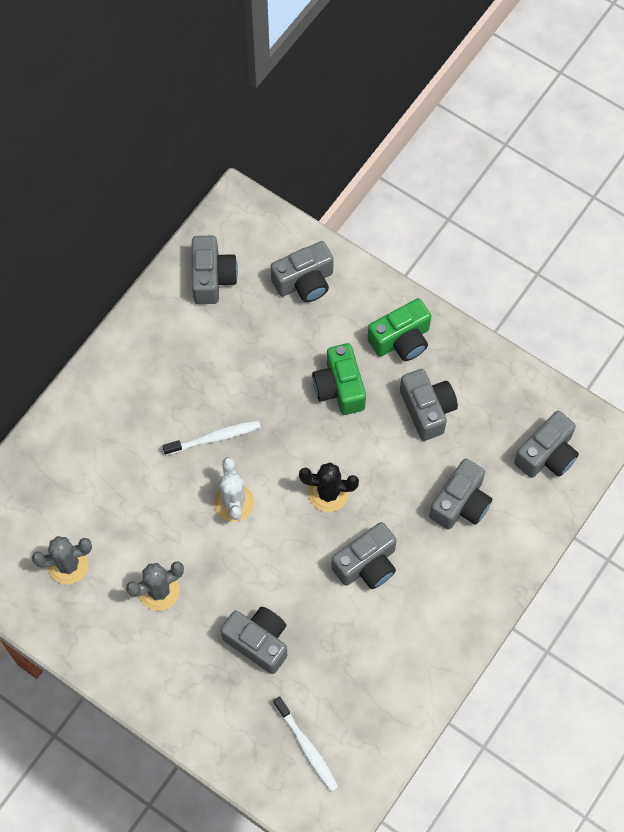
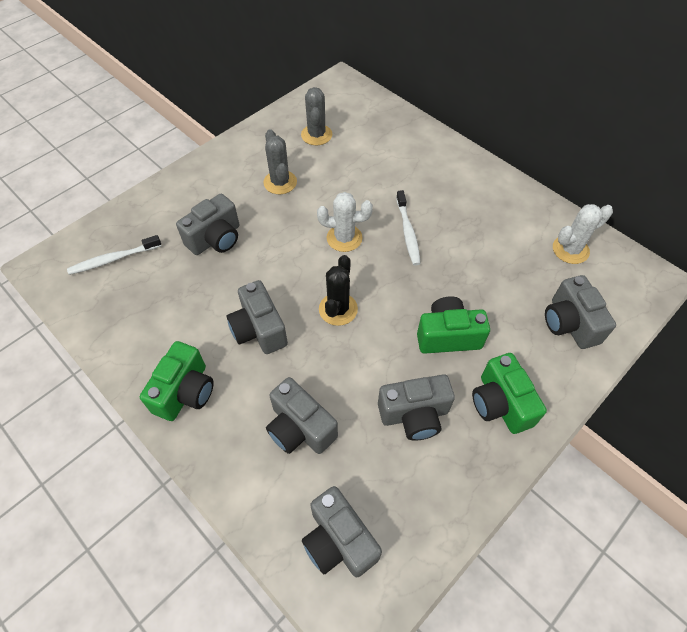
camera: 100 degrees right, 10 degrees down
grey camera [192,236,238,304] -> white cactus [553,204,613,264]
none -> green camera [140,341,214,421]

